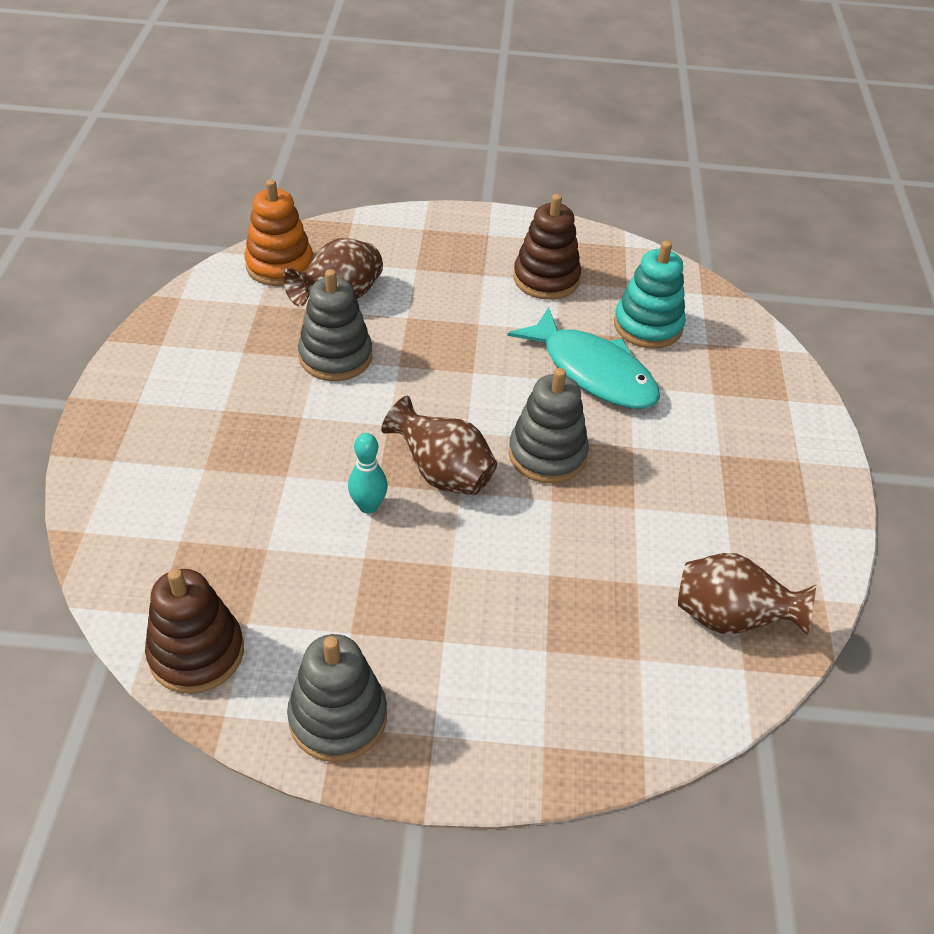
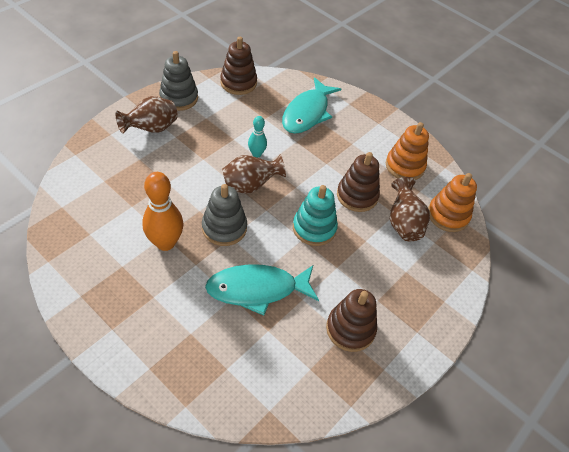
camera: 125 degrees right, 5 degrees up
grey stacking toy [298,269,372,381] -> brown stacking toy [337,152,380,212]
turquoise stacking toy [614,241,686,349] -> turquoise stacking toy moved to [293,185,338,246]
brown vase [678,553,816,635] -> brown vase moved to [116,96,178,134]
none -> orange bowling pin [142,172,183,251]
none -> turquoise fish [282,77,341,134]
none -> orange stacking toy [386,122,429,180]

